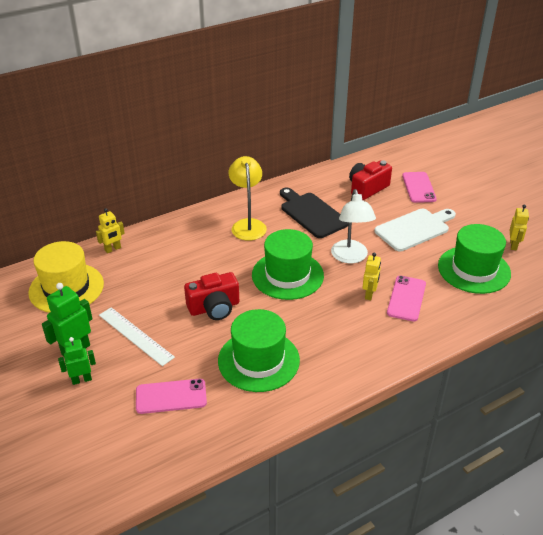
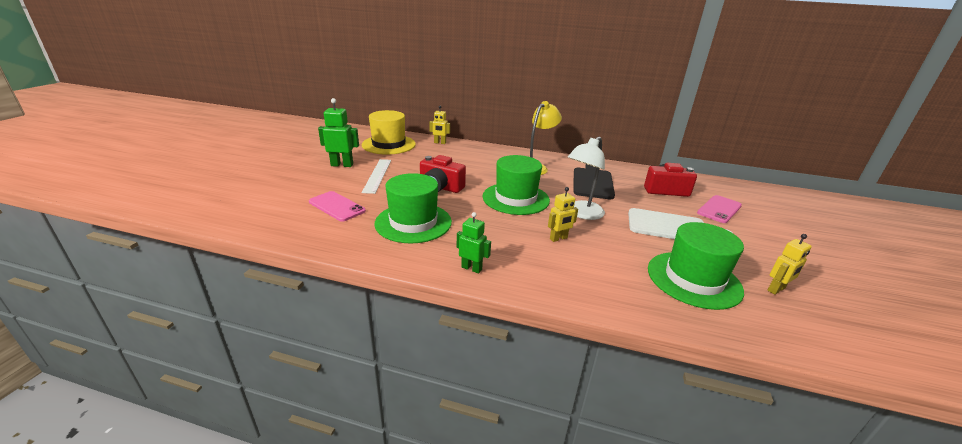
camera: 45 degrees right, 10 degrees down
green robot [58,337,96,385] -> green robot moved to [457,212,491,274]
pink phone [387,276,426,321] -> none

